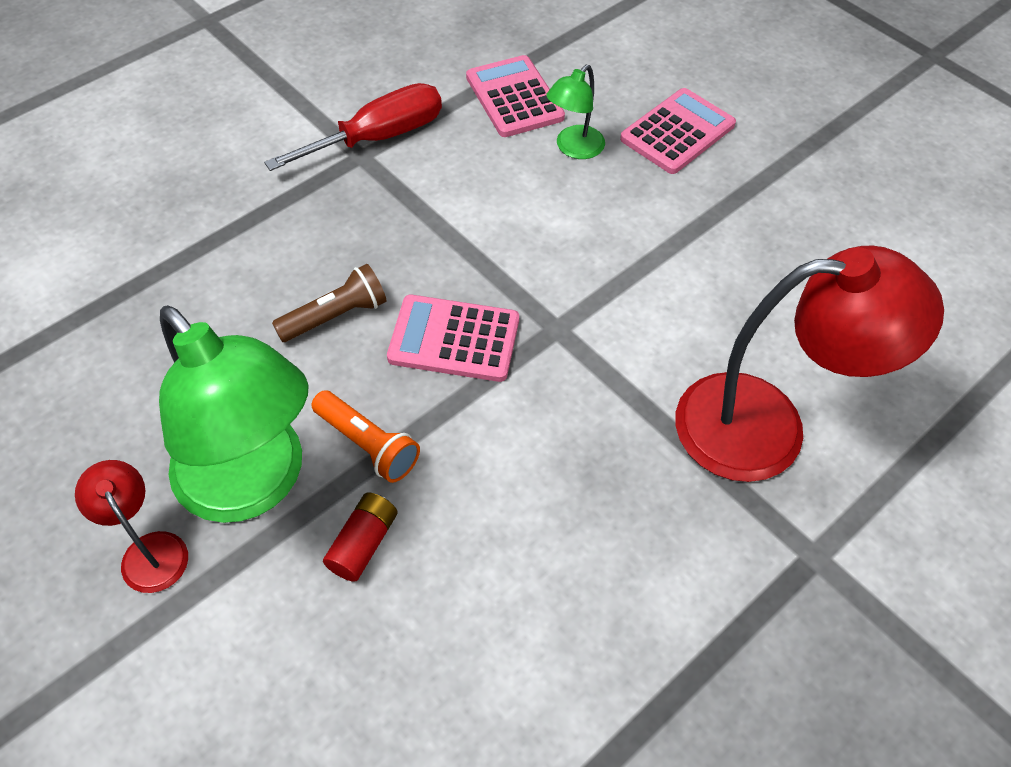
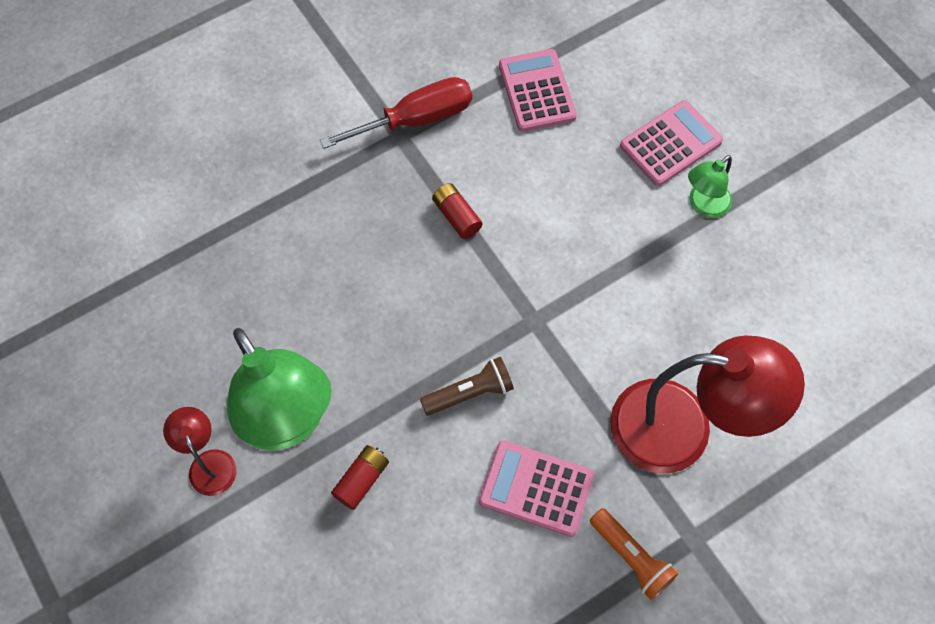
camera: 10 degrees right, 10 degrees up
brown flashlight [272,264,387,342] -> brown flashlight moved to [420,357,514,416]
orange flashlight [311,390,420,483] -> orange flashlight moved to [590,508,678,600]
pink calculator [387,295,519,382] -> pink calculator moved to [479,440,594,537]
green lamp [546,65,605,159] -> green lamp moved to [688,155,732,218]
none -> red battery [432,183,483,239]

